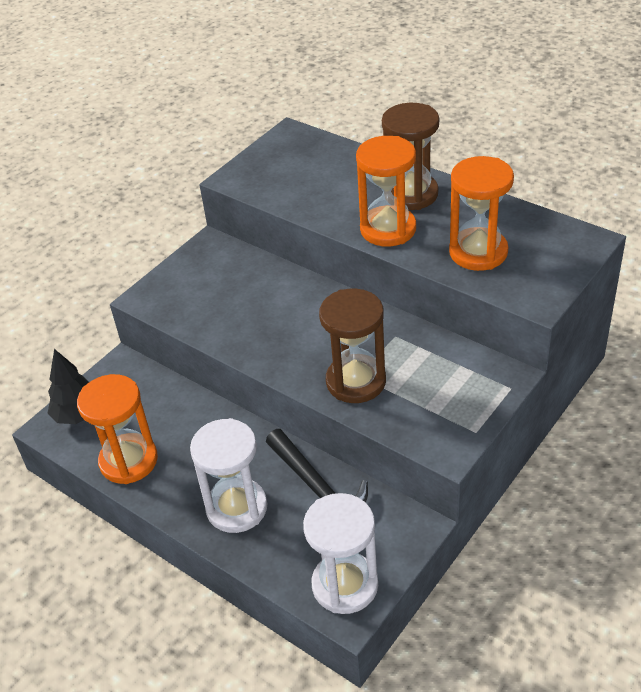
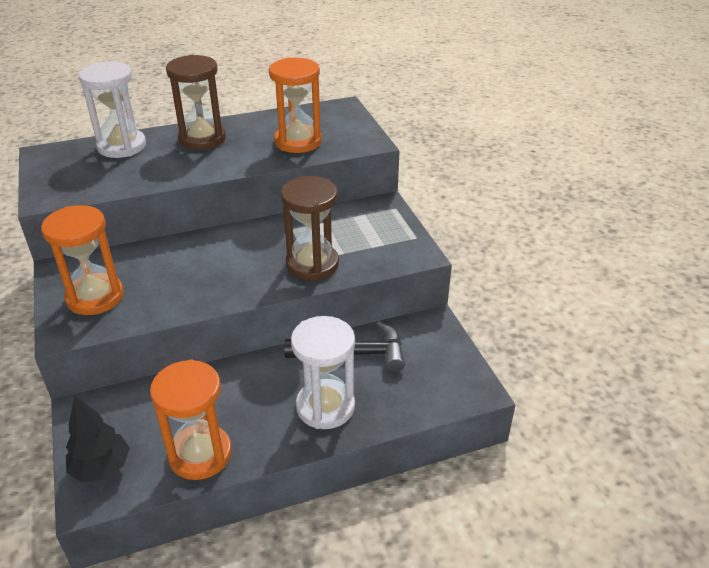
camera: 60 degrees left, 5 degrees down
white hourglass [303,493,378,614] -> white hourglass moved to [78,62,146,158]
orange hourglass [356,136,416,247] -> orange hourglass moved to [41,205,124,315]

